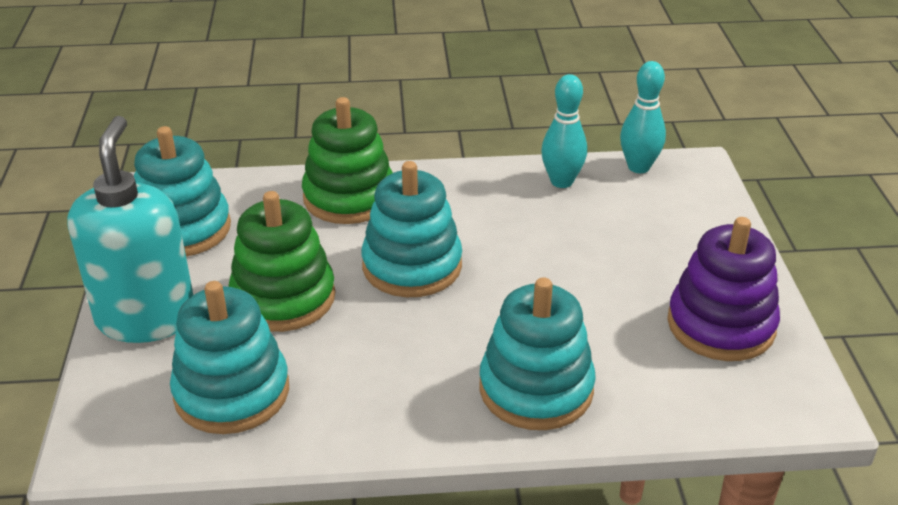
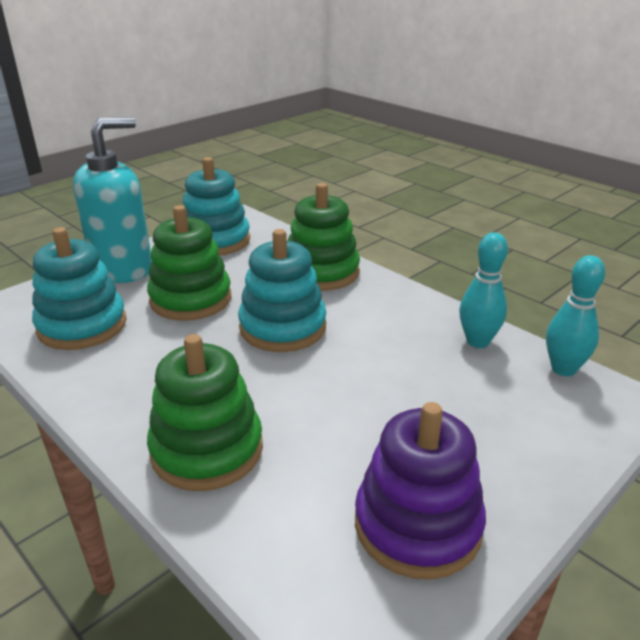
camera: 50 degrees right, 5 degrees down
turquoise stacking toy [479,277,596,430] -> green stacking toy [147,334,263,491]

